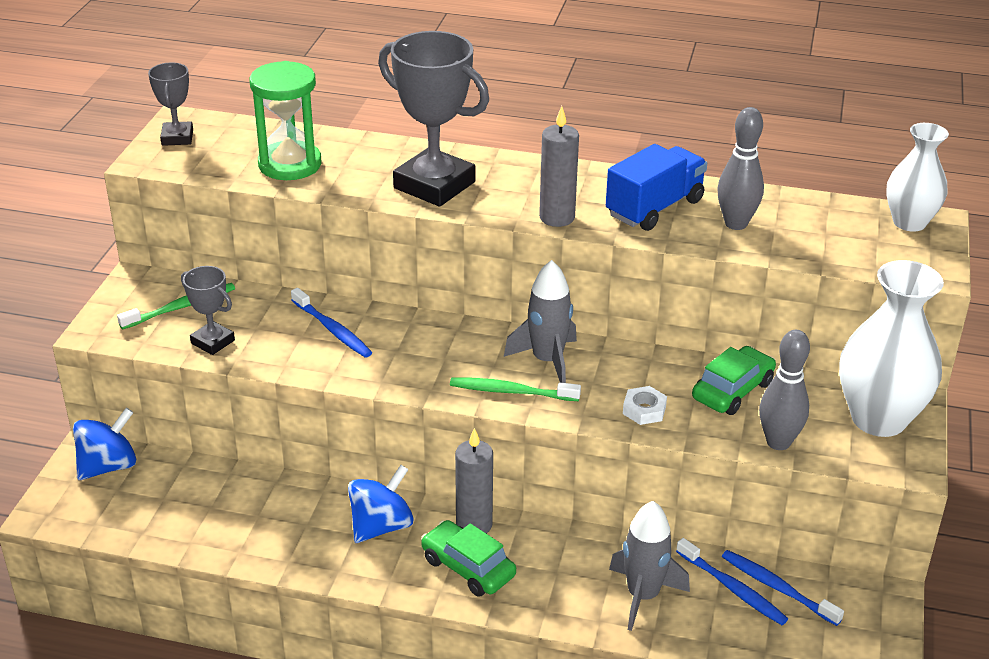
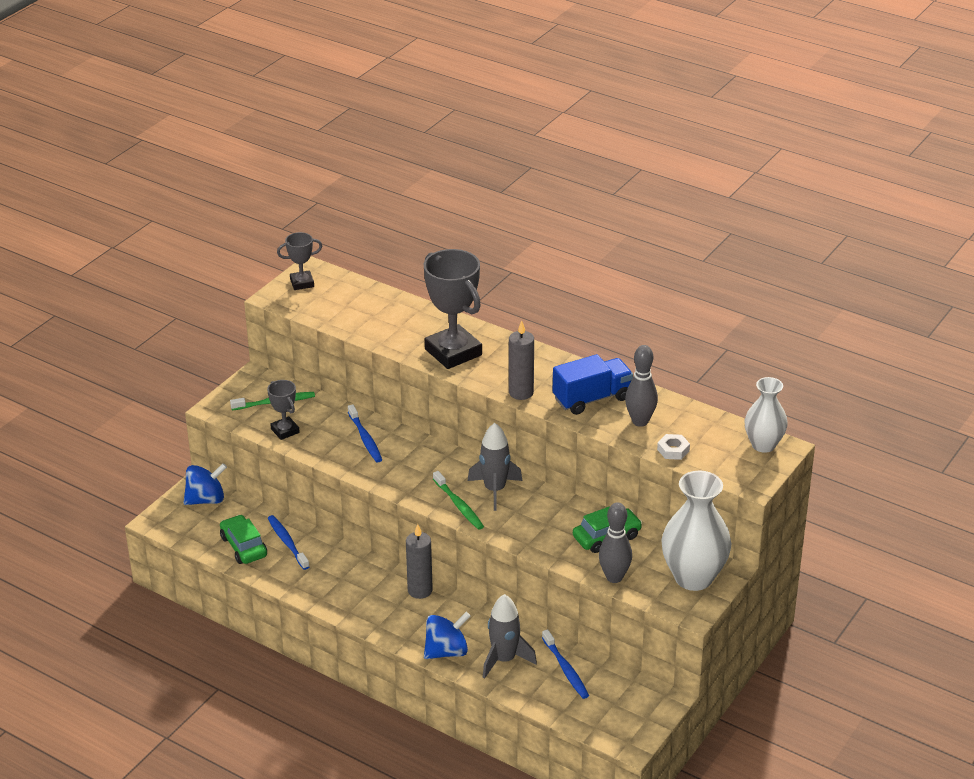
camera: 20 degrees right, 0 degrees up
grey trophy [148,63,193,146] -> grey trophy turned 60 degrees clockwise [277,232,322,290]
green hourglass [250,61,322,180] -> none
blue spinning top [348,465,414,543] -> blue spinning top moved to [424,612,471,659]
green car [421,520,516,596] -> green car moved to [220,515,267,564]
green toothbrush [450,378,581,401] -> green toothbrush turned 150 degrees counterclockwise [433,471,484,530]
white nut [623,386,667,425] -> white nut moved to [657,434,690,460]
blue toothbrush [722,550,844,626] -> blue toothbrush moved to [268,515,310,570]

